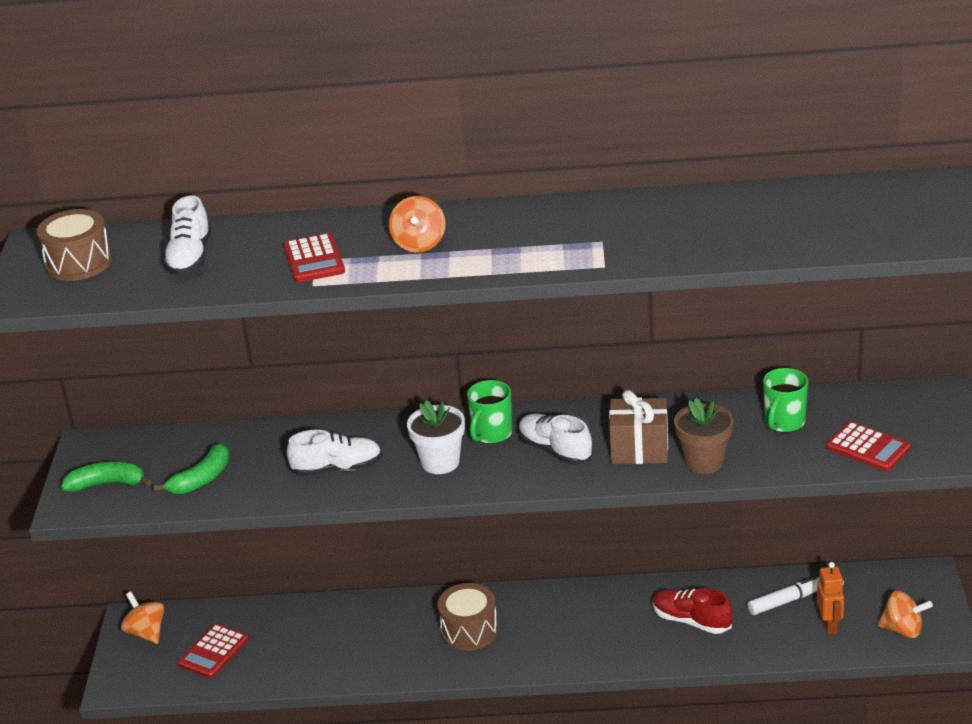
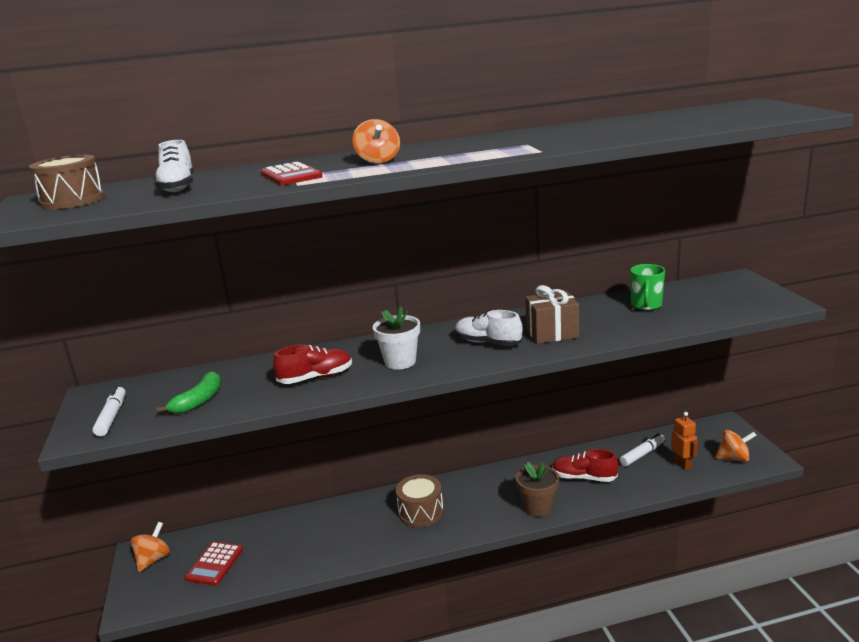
camera: 15 degrees left, 10 degrees down
green banana [61,462,151,492] -> white marker [93,386,126,436]
orange spinning top [121,592,164,644] -> orange spinning top turned 75 degrees clockwise [131,522,170,572]
white shoe [287,430,382,476] -> red shoe [273,344,352,384]
green mug [467,380,512,444] -> none
brown flower pot [674,398,734,474] -> brown flower pot moved to [516,462,559,517]
red calculator [826,421,911,471] -> none

